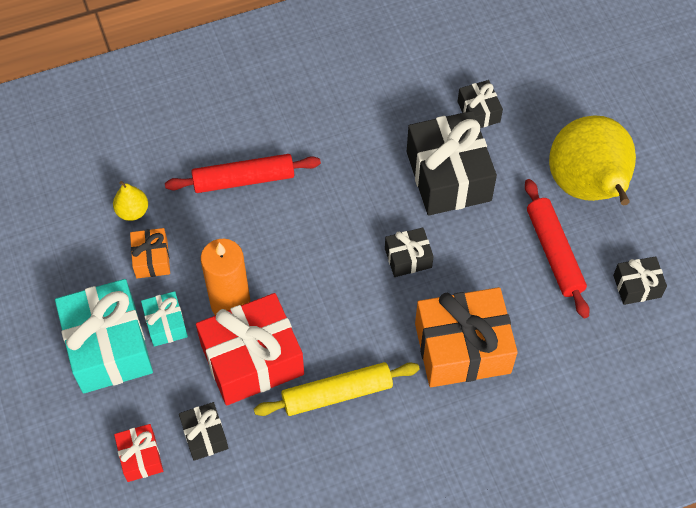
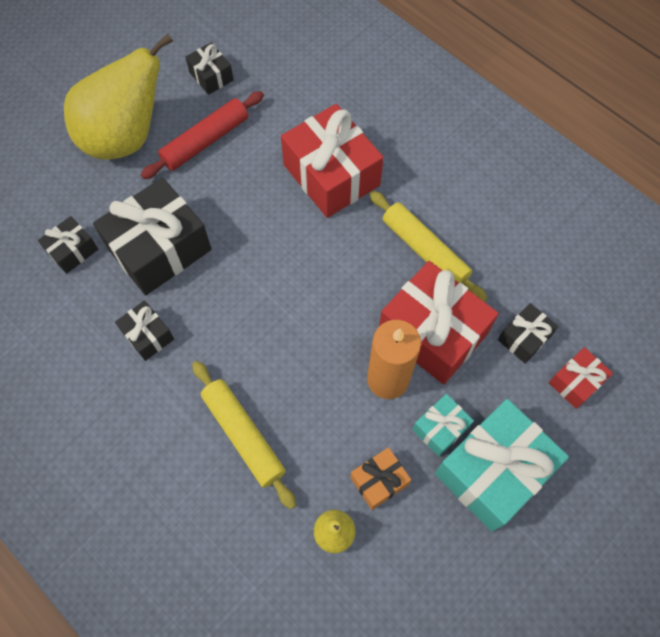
camera: 115 degrees left, 5 degrees up
red rolling pin [165,154,321,193] -> yellow rolling pin [192,361,296,509]
black gift [385,228,434,277] -> black gift moved to [115,300,174,361]
orange gift [415,287,518,387] -> red gift [281,104,384,218]

